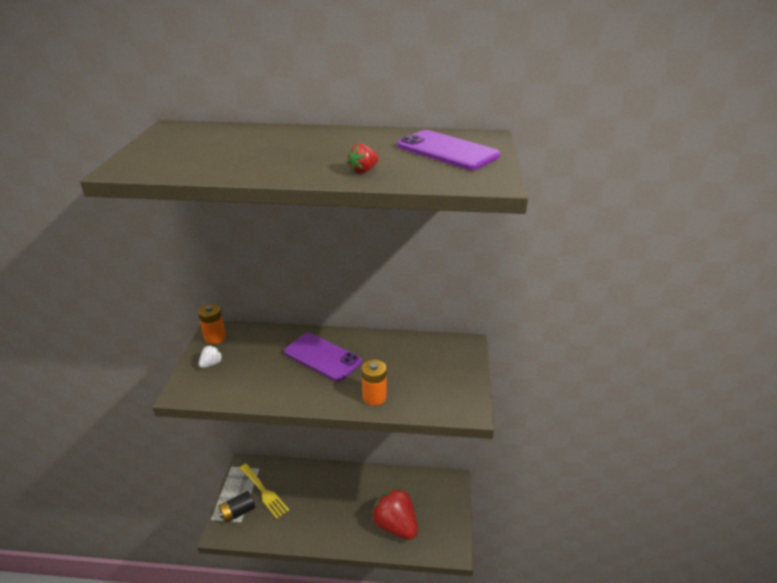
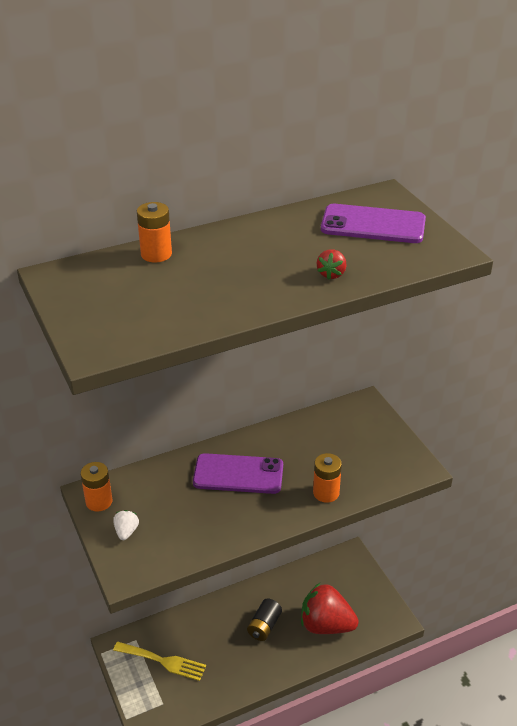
camera: 30 degrees left, 5 degrees up
black battery [219,491,255,523] -> black battery moved to [247,599,282,641]
none -> orange battery [137,202,172,263]

